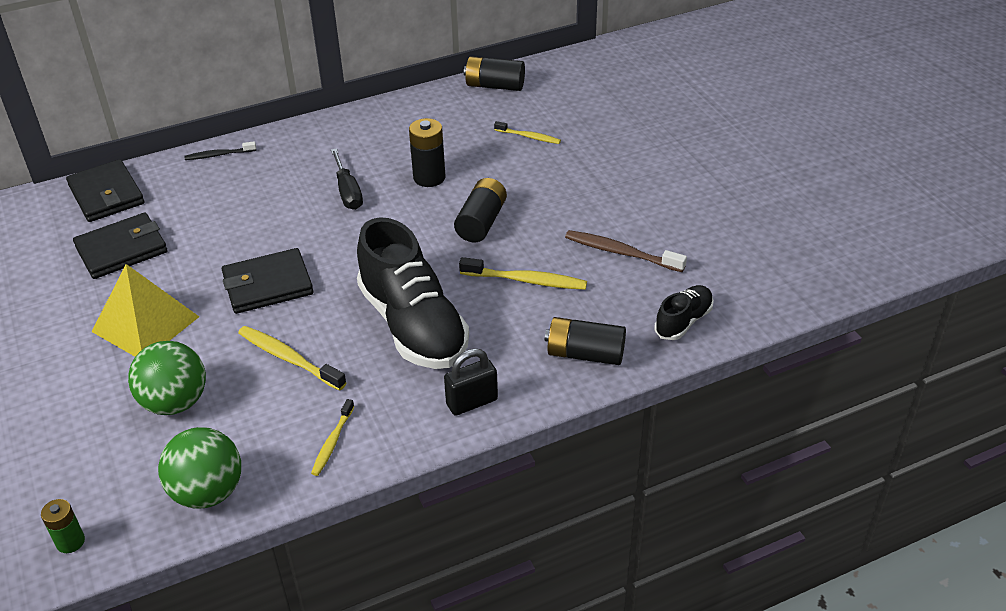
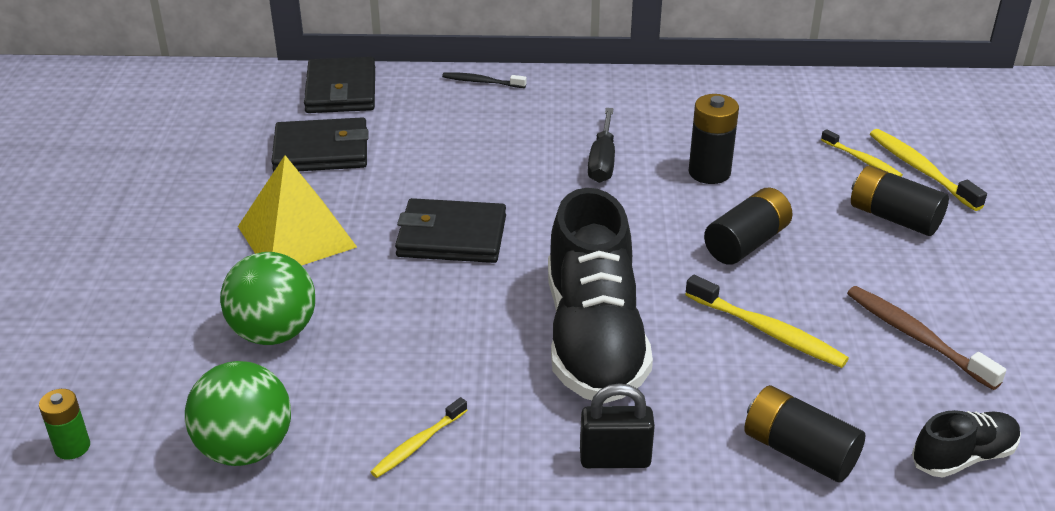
camera: 25 degrees right, 5 degrees down
yellow toothbrush [238,326,346,391] -> yellow toothbrush moved to [870,129,987,211]
black battery [464,56,525,91] -> black battery moved to [851,165,949,236]

